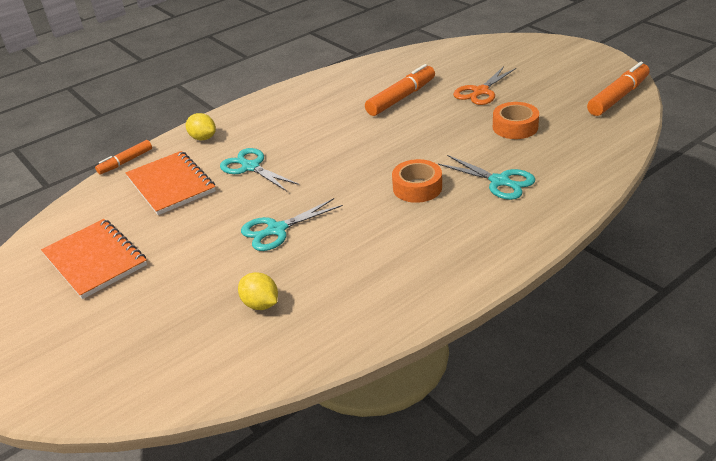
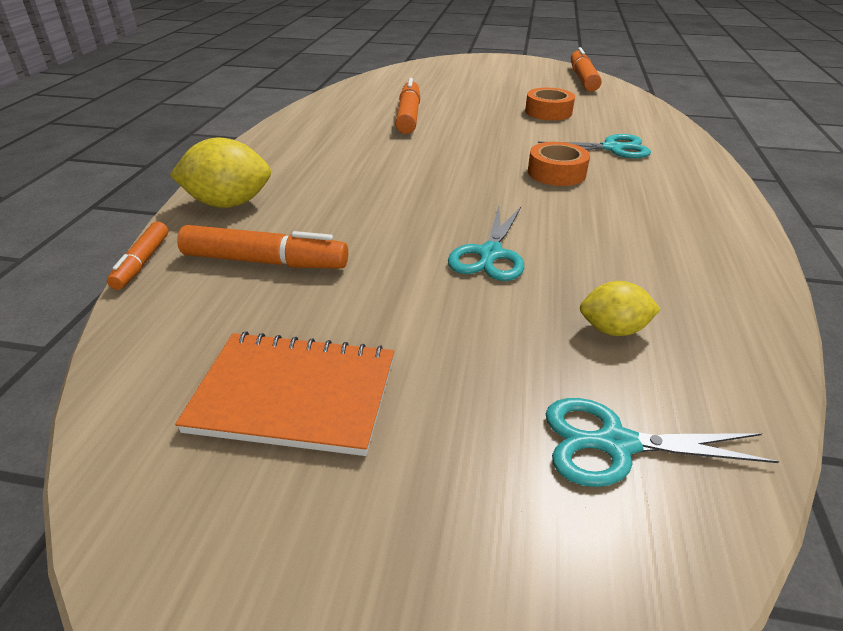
camera: 45 degrees left, 0 degrees up
orange notebook [126,151,216,215] -> orange marker [177,225,348,269]
yellow lemon [186,113,216,140] -> yellow lemon [170,137,271,208], size x1.65
turquoise scissors [220,148,299,191] -> turquoise scissors moved to [545,398,779,487]
orange scissors [453,66,516,105] -> none

